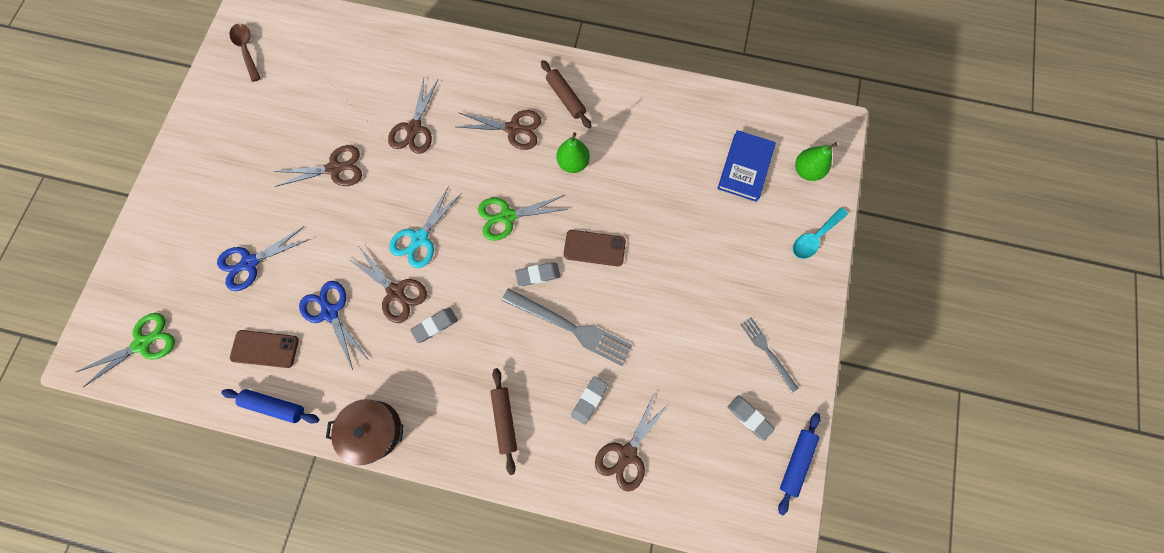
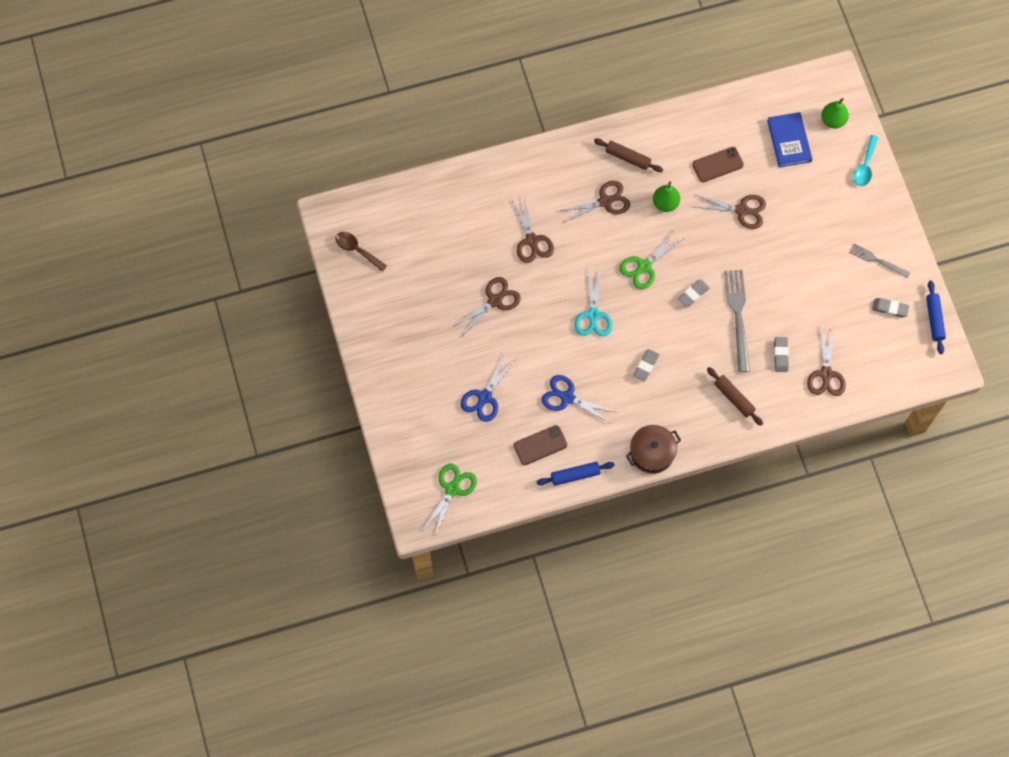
camera: 30 degrees left, 5 degrees down
brown scissors [348,247,427,323] -> brown scissors moved to [694,194,766,229]
grey fork [502,288,632,366] -> grey fork turned 90 degrees counterclockwise [724,270,750,372]
brown phone [564,230,626,266] -> brown phone moved to [692,147,744,182]

